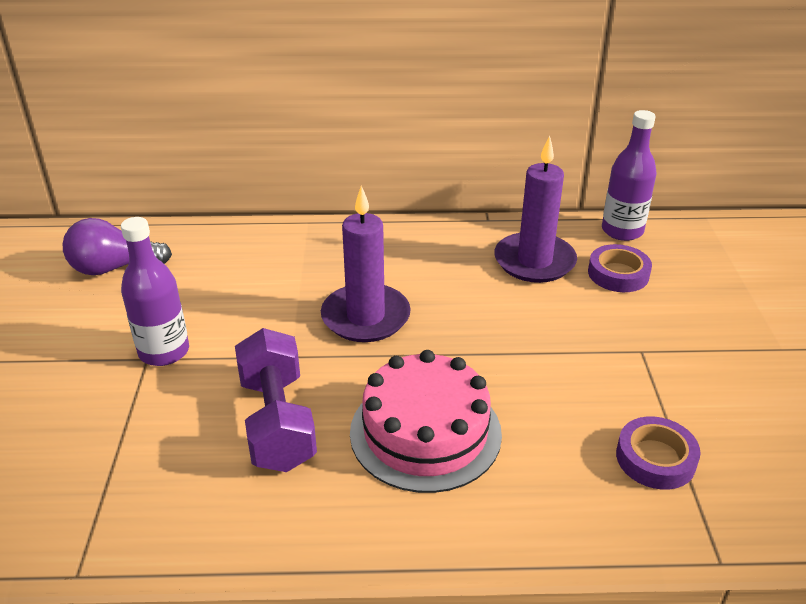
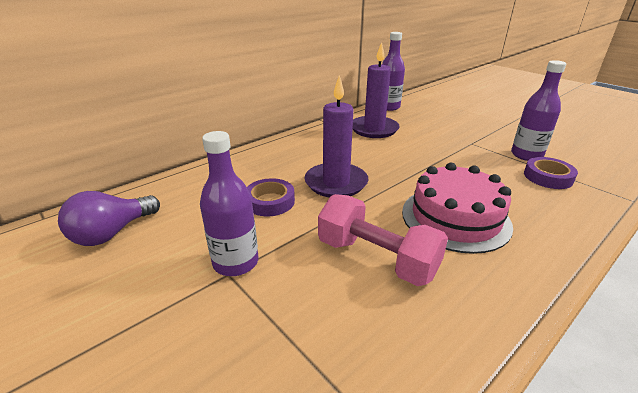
camera: 40 degrees left, 5 degrees down
purple dumbbell [235,328,317,472] -> pink dumbbell [318,194,448,286]
purple tape [588,244,652,292] -> purple tape moved to [247,178,295,216]
none -> purple bottle [511,60,566,161]

